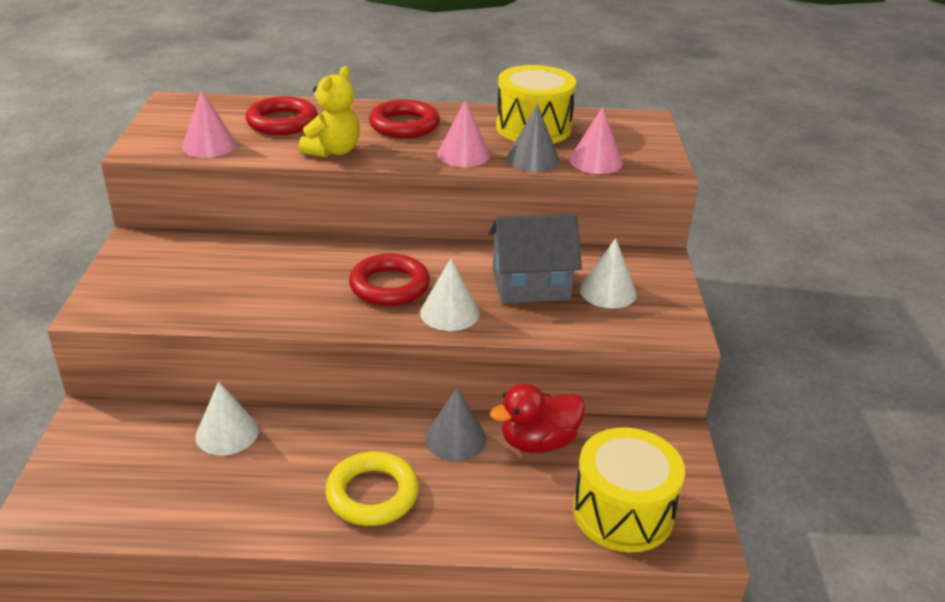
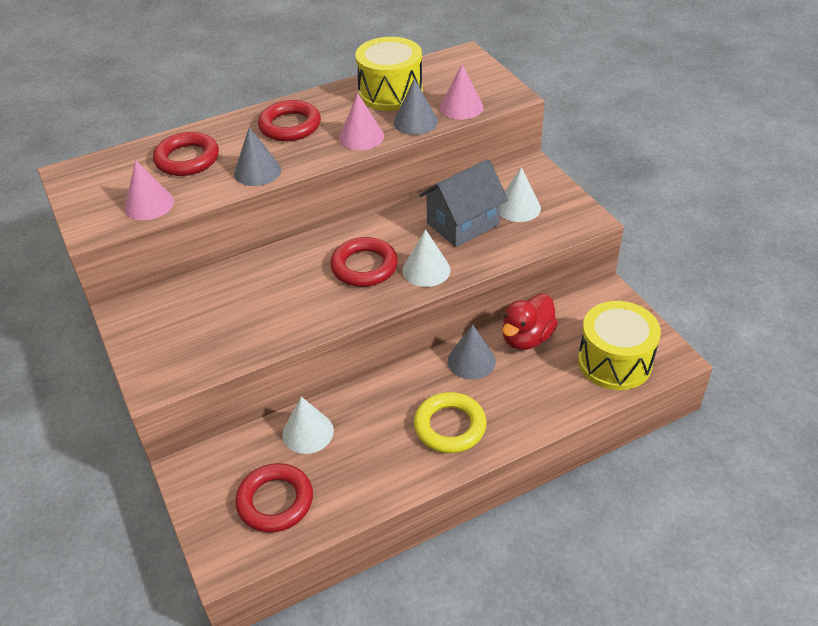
camera: 25 degrees left, 10 degrees up
yellow teddy bear [299,66,360,157] -> grey cone [234,127,281,186]
none -> red ring [235,463,313,533]

